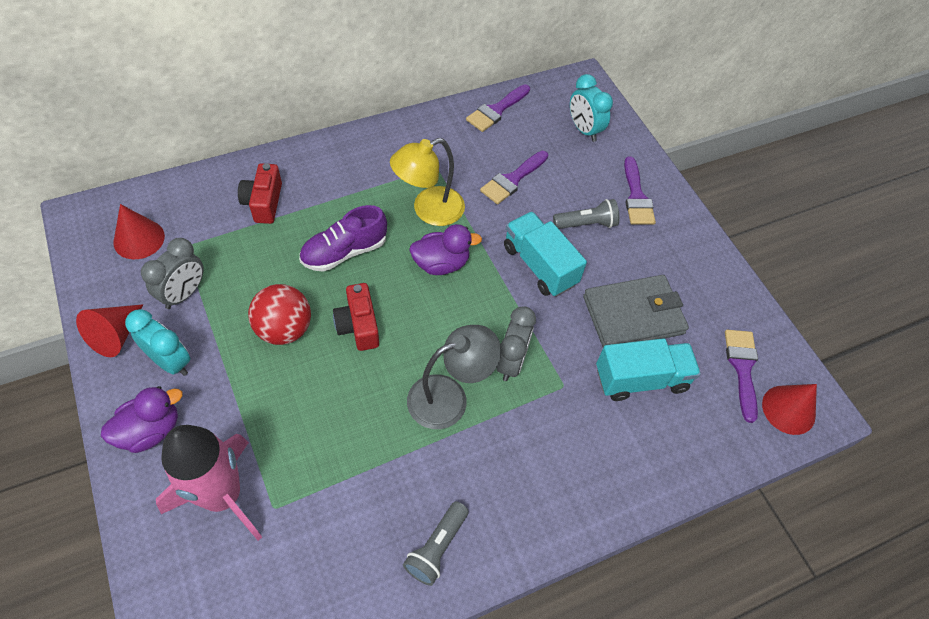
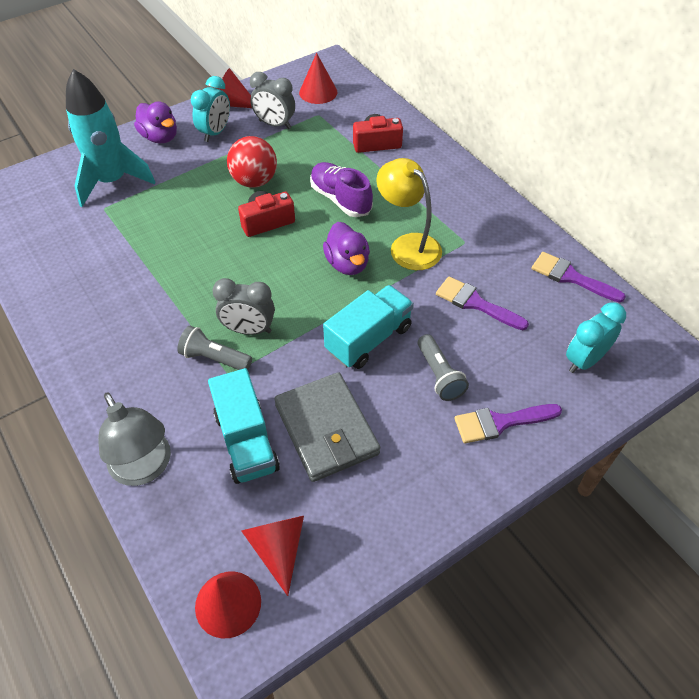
camera: 85 degrees right, 5 degrees down
pink rocket [156,425,262,541] -> turquoise rocket [66,69,155,207]
grey flashlight [403,502,469,586] -> grey flashlight moved to [177,326,252,370]
grey lamp [407,325,501,429] -> grey lamp moved to [98,392,171,486]
purple brush [725,330,758,423] -> red cone [241,516,304,596]

